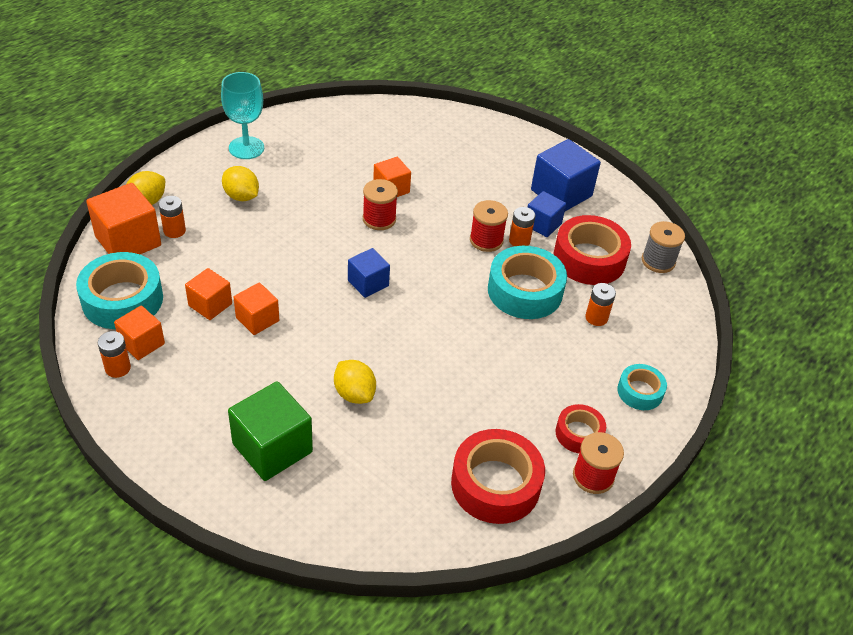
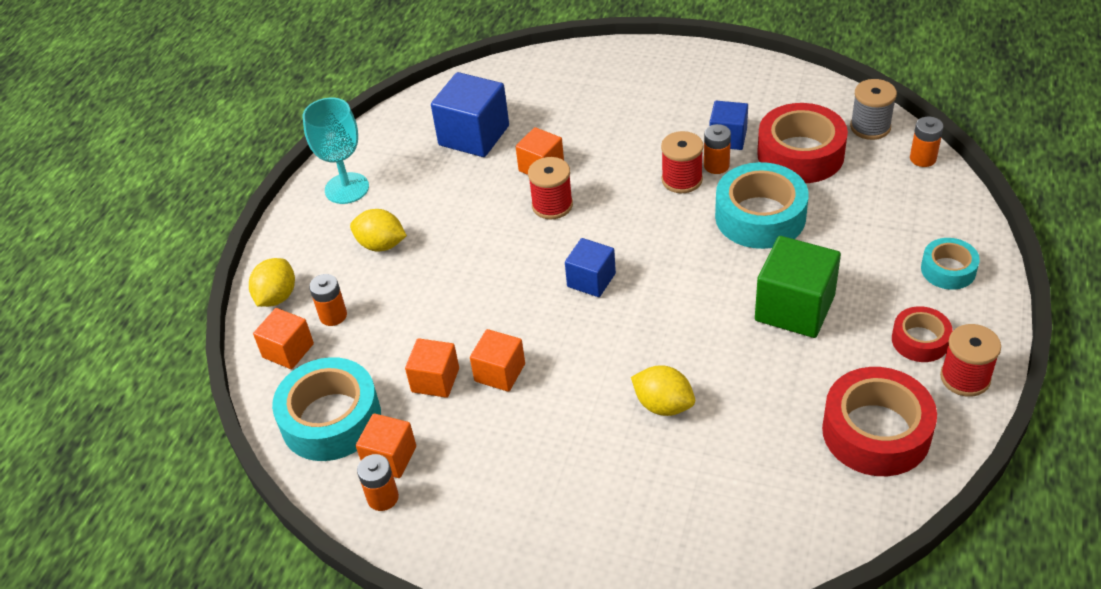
camera: 15 degrees left, 0 degrees up
orange cube [86,183,161,254] -> orange cube [253,308,314,369], size x0.60
green cube [228,381,313,481] -> green cube moved to [755,236,841,338]
blue cube [531,139,601,211] -> blue cube moved to [431,72,509,157]
orange battery [585,283,616,326] -> orange battery moved to [910,117,943,167]

